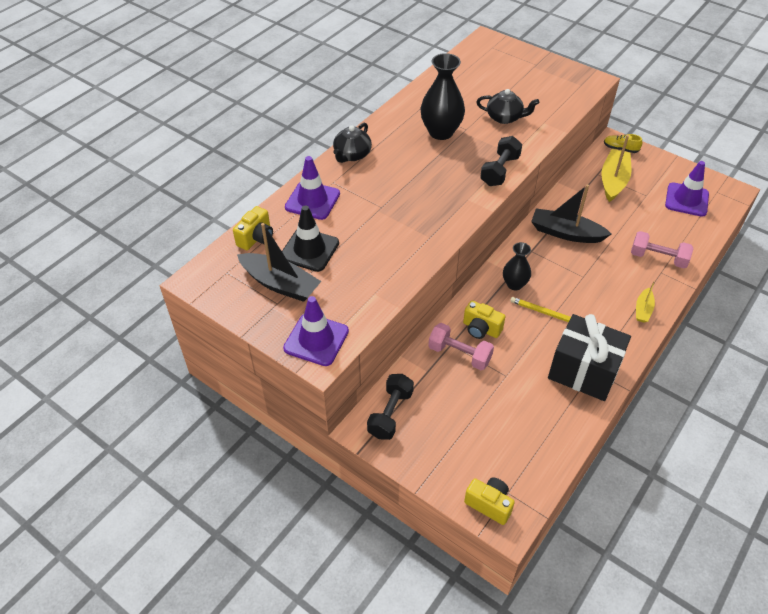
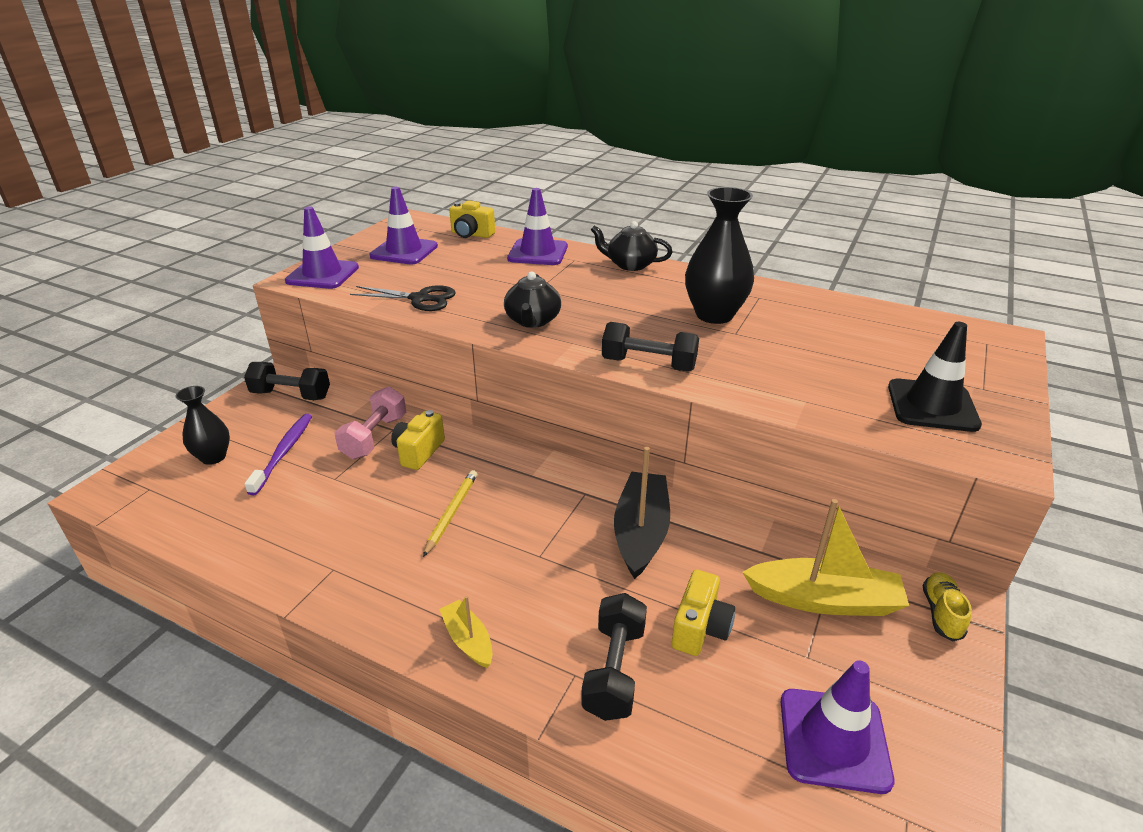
camera: 80 degrees right, 15 degrees down
black boat [237,223,321,302] -> purple traffic cone [370,187,438,264]
black traffic cone [282,205,339,272] -> black traffic cone moved to [888,322,982,432]
yellow camera [464,477,515,525] -> yellow camera moved to [672,570,735,656]
black teapot [477,89,539,124] -> black teapot moved to [504,271,561,328]
black vase [503,242,531,290] -> black vase moved to [175,386,230,465]
black gift [548,314,631,401] -> none
pink dumbbell [631,231,693,268] -> black dumbbell [581,593,647,721]
yellow boat [636,281,655,323] -> yellow boat turned 45 degrees clockwise [439,596,493,668]
none -> purple toothbrush [244,414,312,495]
none -> black scissors [350,285,456,311]

